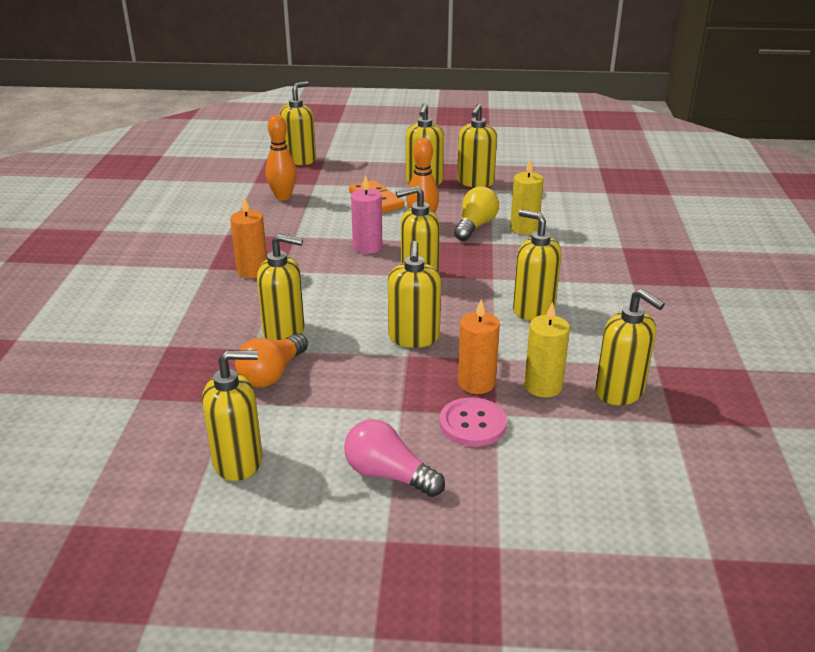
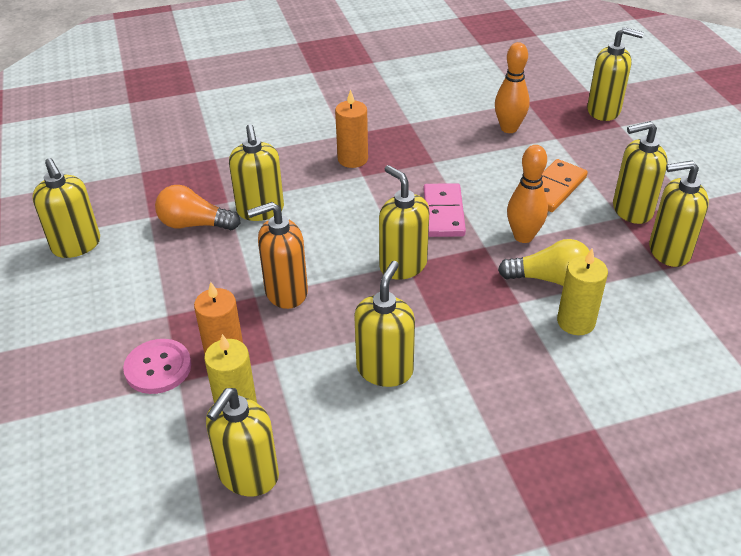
camera: 70 degrees right, 10 degrees up
pink light bulb [344,419,445,497] -> none
pink candle [351,175,383,254] -> pink domino [424,183,466,237]
yellow soap dispenser [388,241,441,348] -> orange soap dispenser [247,202,308,309]

